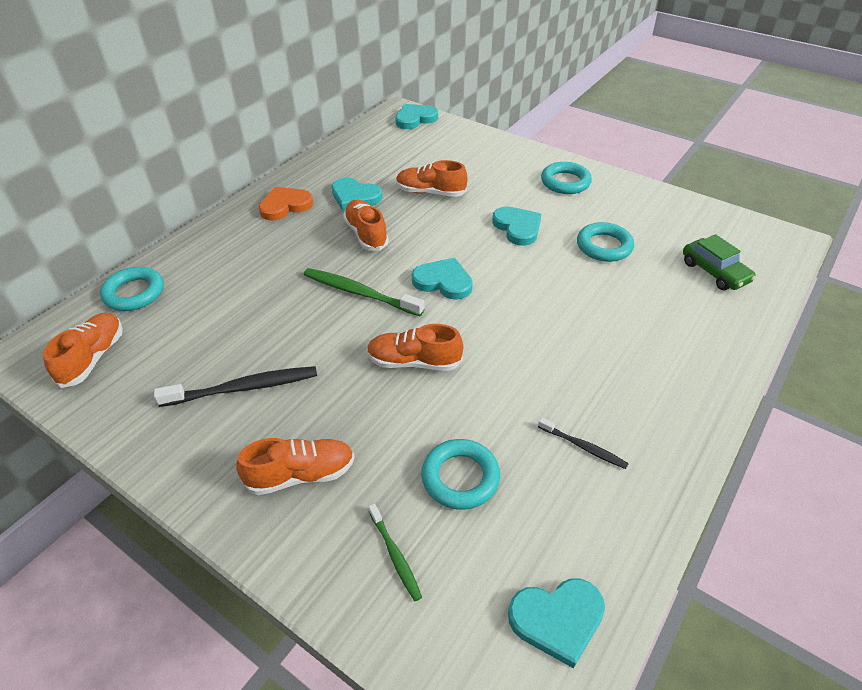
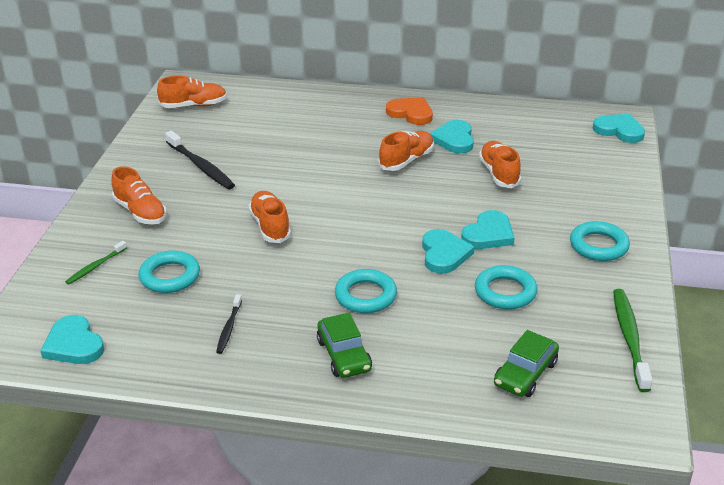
camera: 65 degrees right, 10 degrees down
turquoise ring [100,267,164,311] -> turquoise ring moved to [335,269,397,313]
green toothbrush [304,268,424,316] -> green toothbrush moved to [613,289,652,392]
turquoise heart [412,258,473,300] -> turquoise heart moved to [422,229,475,274]
none -> green car [317,313,372,378]

